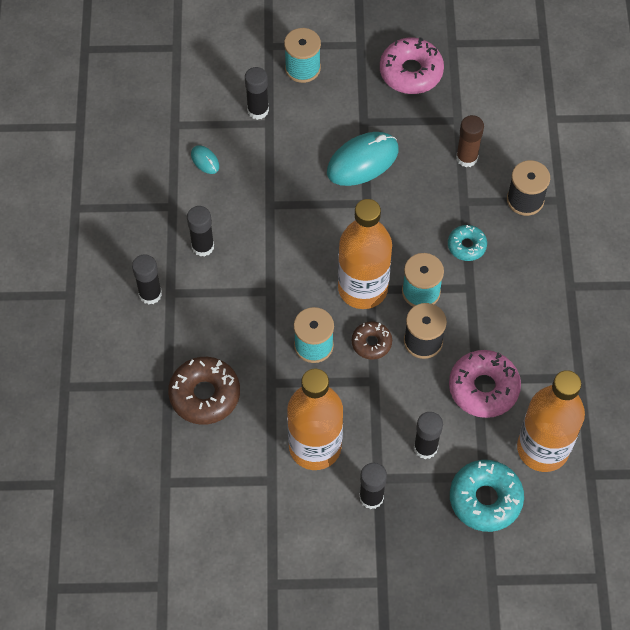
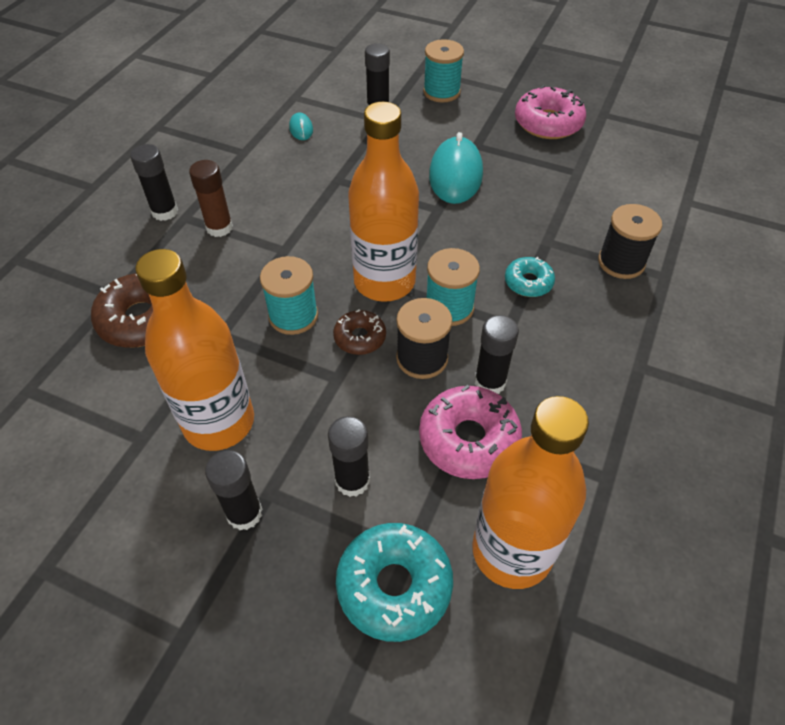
camera: 25 degrees right, 10 degrees down
black glue stick [187,206,214,257] -> black glue stick moved to [475,315,519,394]
turquoise mouse [327,132,399,186] -> turquoise mouse turned 75 degrees counterclockwise [429,132,483,204]
brown glue stick [456,115,484,167] -> brown glue stick moved to [189,160,233,237]

